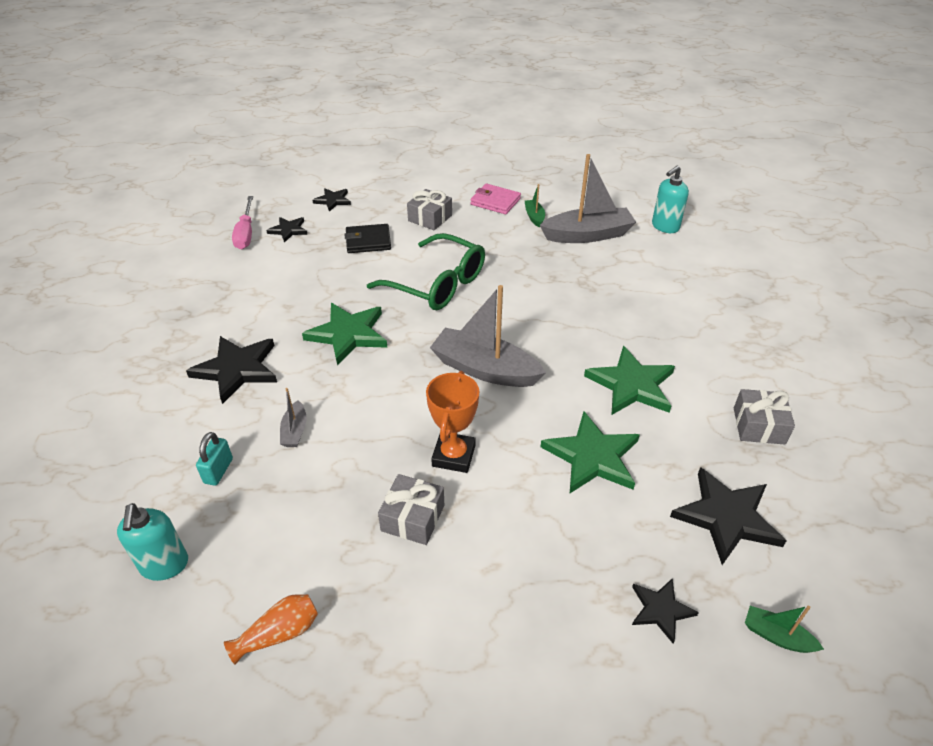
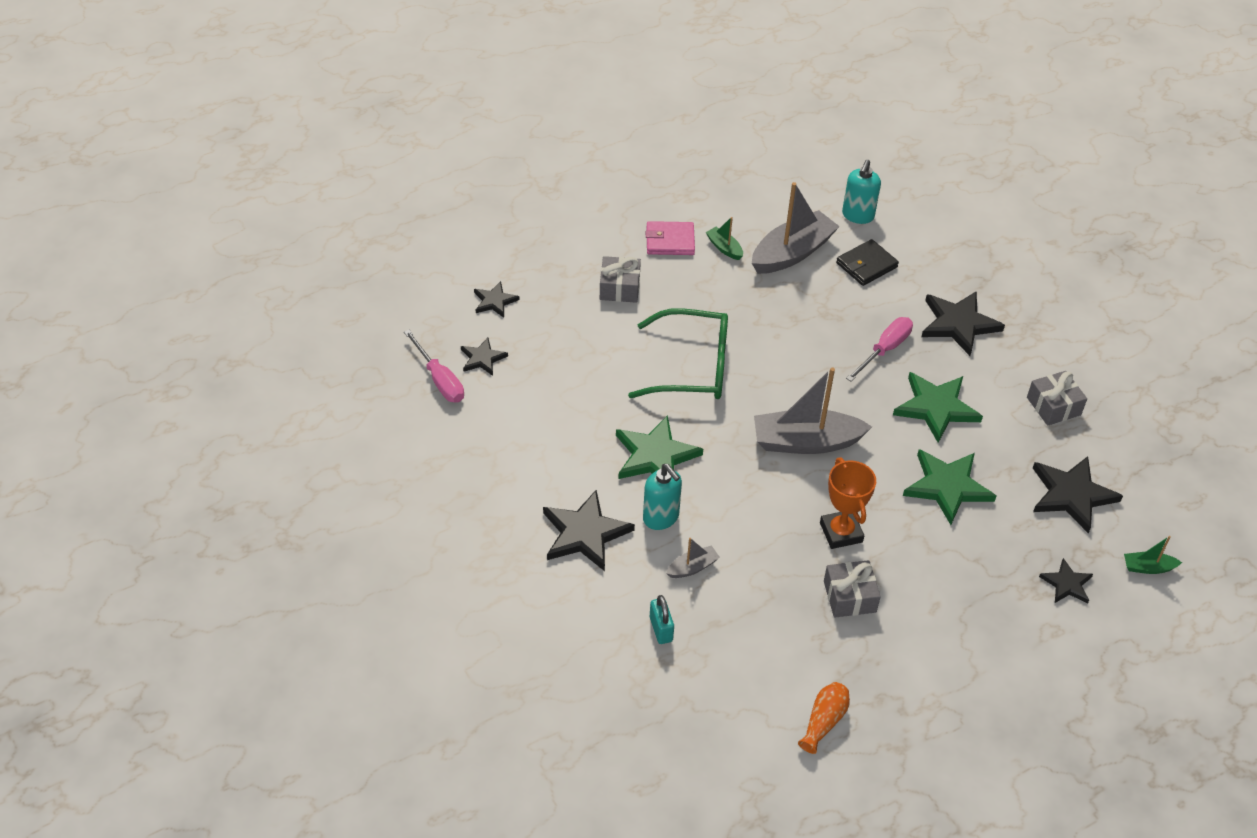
camera: 30 degrees left, 5 degrees up
turquoise soap dispenser [117,503,188,581] -> turquoise soap dispenser moved to [643,464,682,530]
grey boat [280,388,306,447] -> grey boat turned 90 degrees counterclockwise [666,538,720,578]
black wallet [345,224,391,253] -> black wallet moved to [836,239,899,286]
none -> pink screwdriver [846,317,913,382]
none -> black star [921,291,1005,356]

